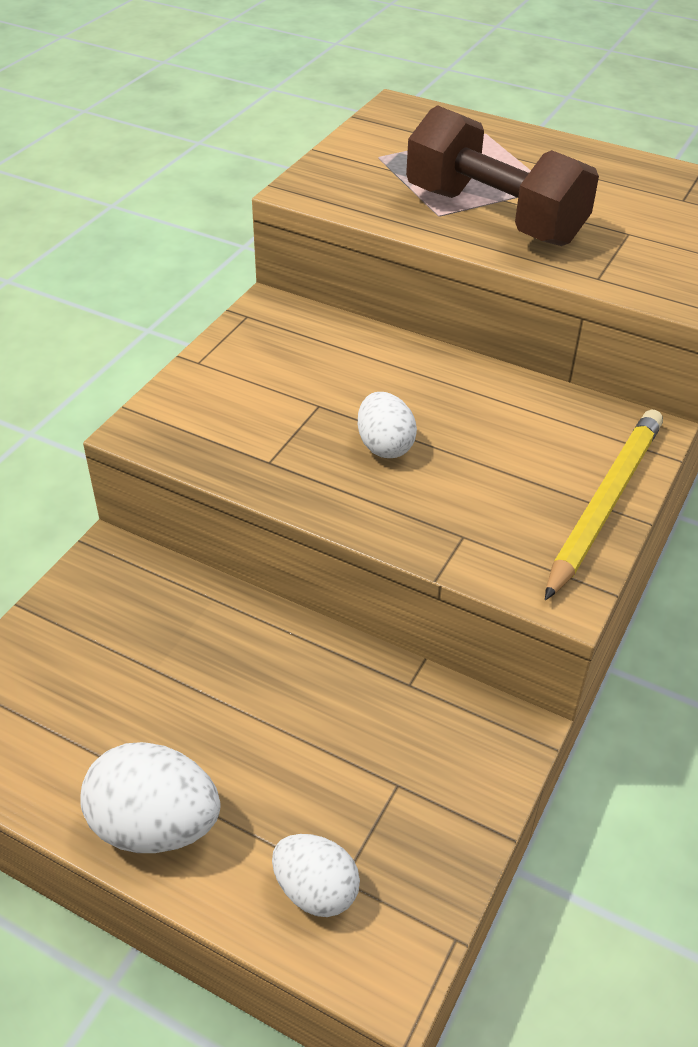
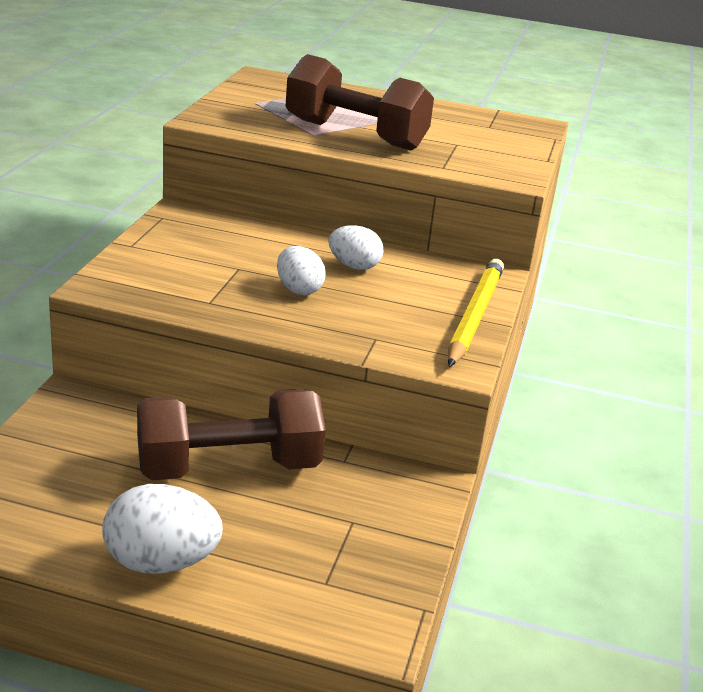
camera: 15 degrees left, 15 degrees down
white egg [272,834,360,917] -> white egg moved to [328,225,383,270]
none -> brown dumbbell [137,389,326,480]

